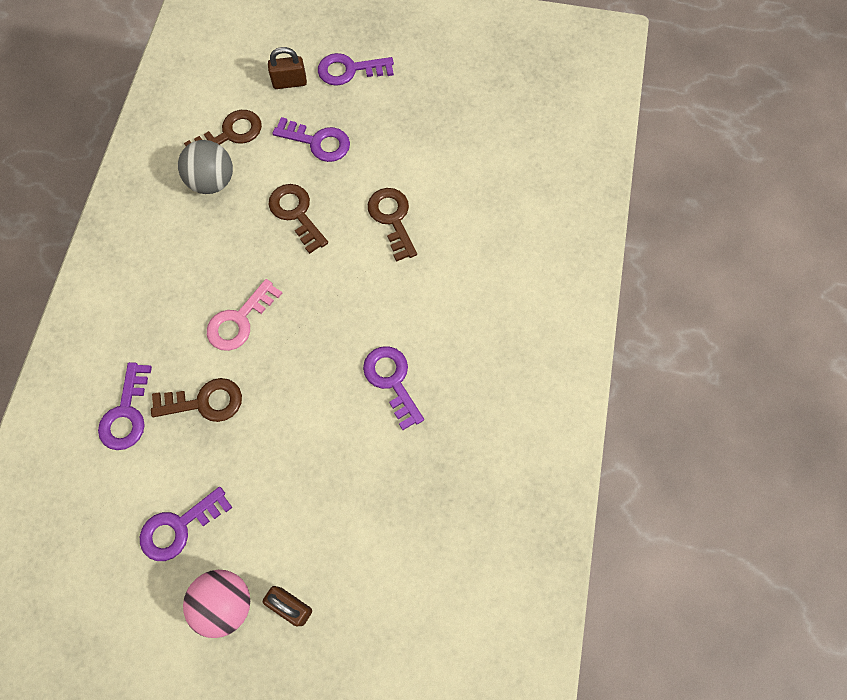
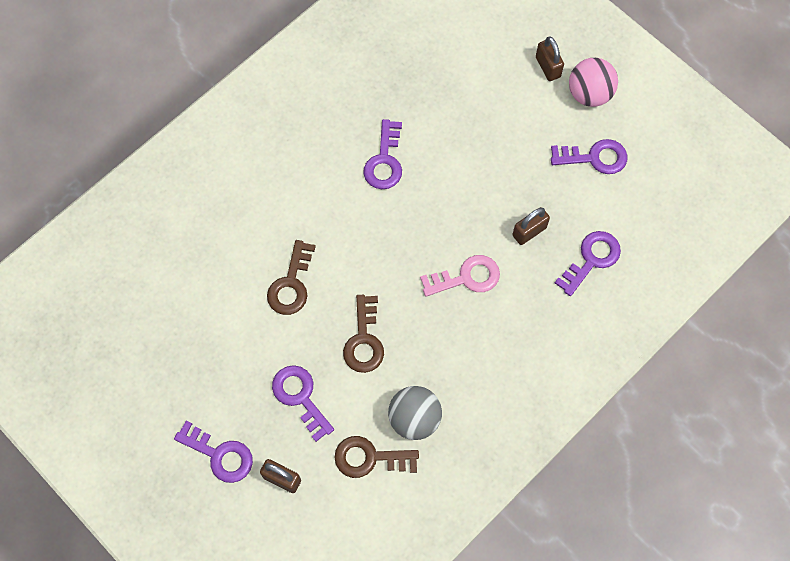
camera: 145 degrees left, 0 degrees up
brown key [151,378,242,422] -> brown padlock [512,207,550,245]

